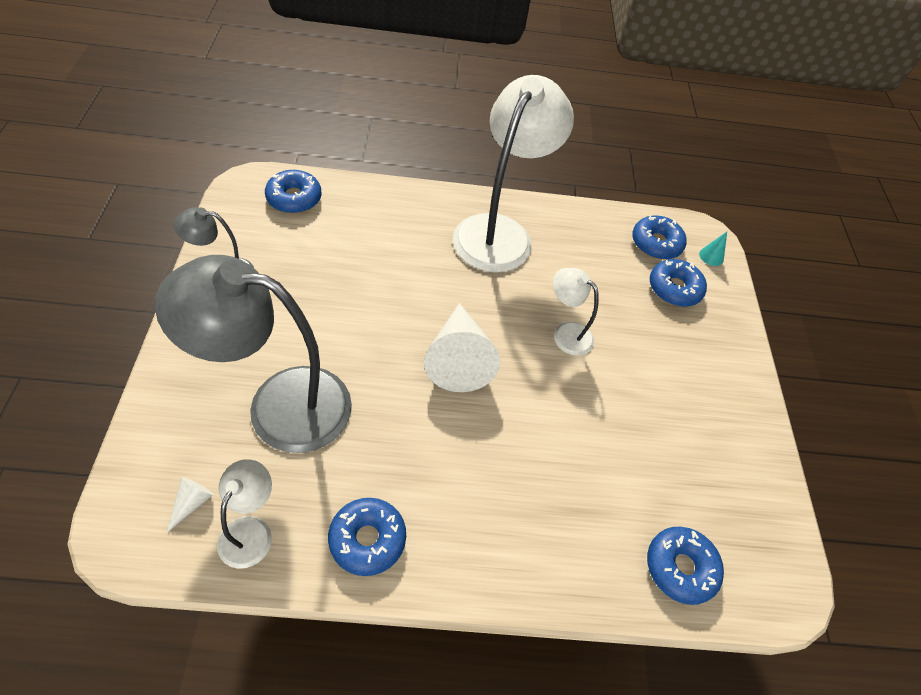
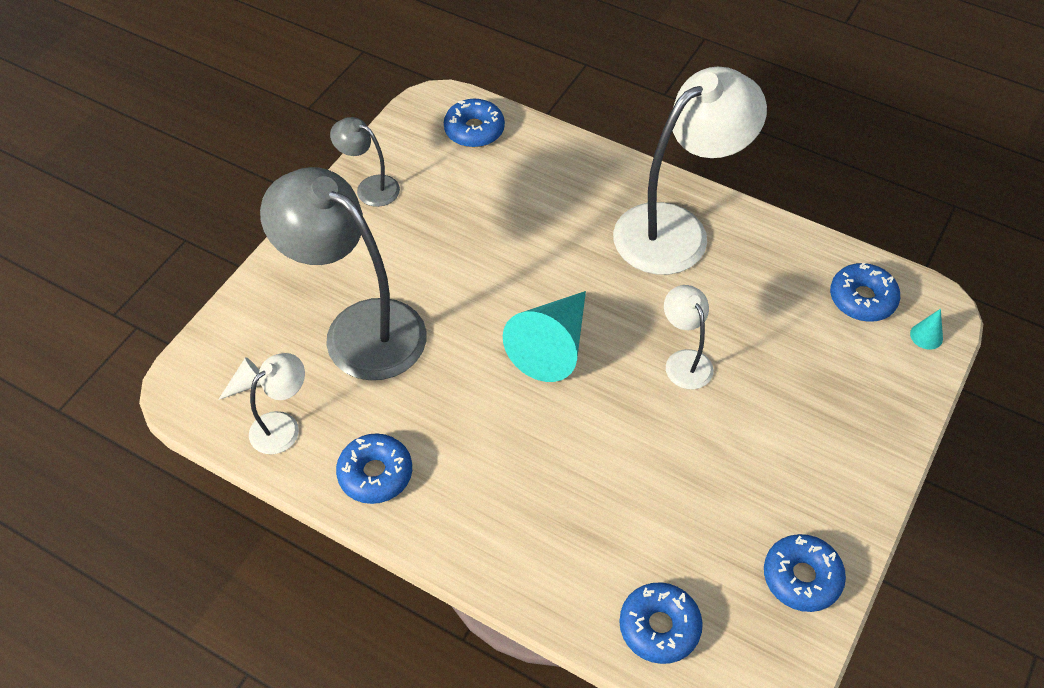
camera: 35 degrees right, 0 degrees up
white cone [424,303,500,392] -> turquoise cone [503,291,586,382]
blue donut [650,259,707,307] -> blue donut moved to [764,534,846,612]

